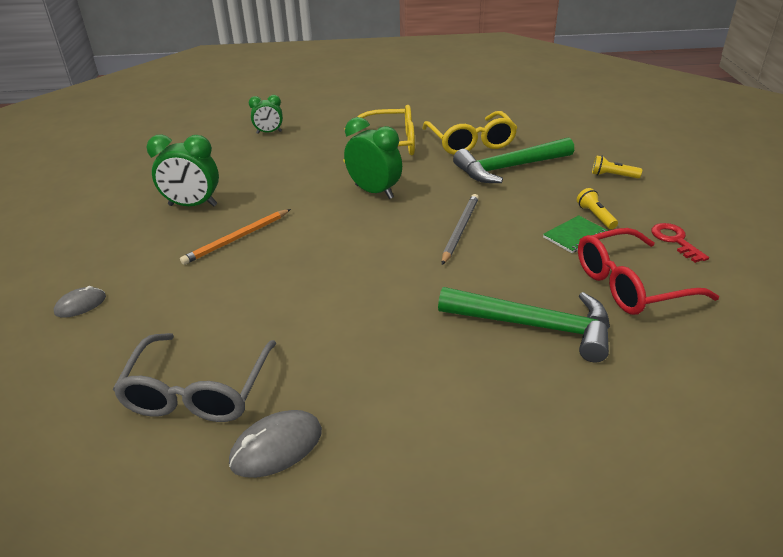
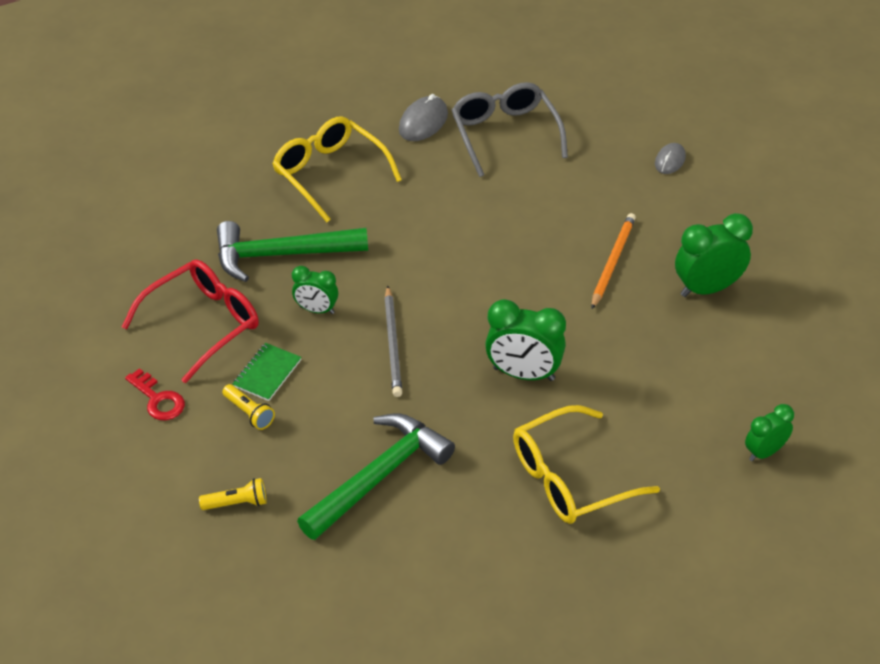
camera: 155 degrees right, 10 degrees up
yellow glasses [422,111,518,155] -> yellow glasses moved to [272,116,402,222]
none -> green clock [292,266,338,314]

